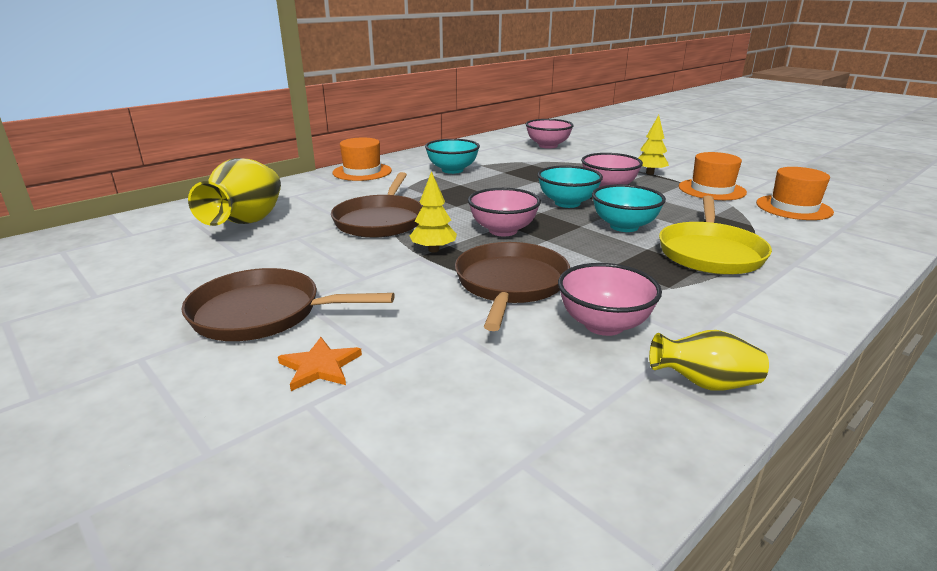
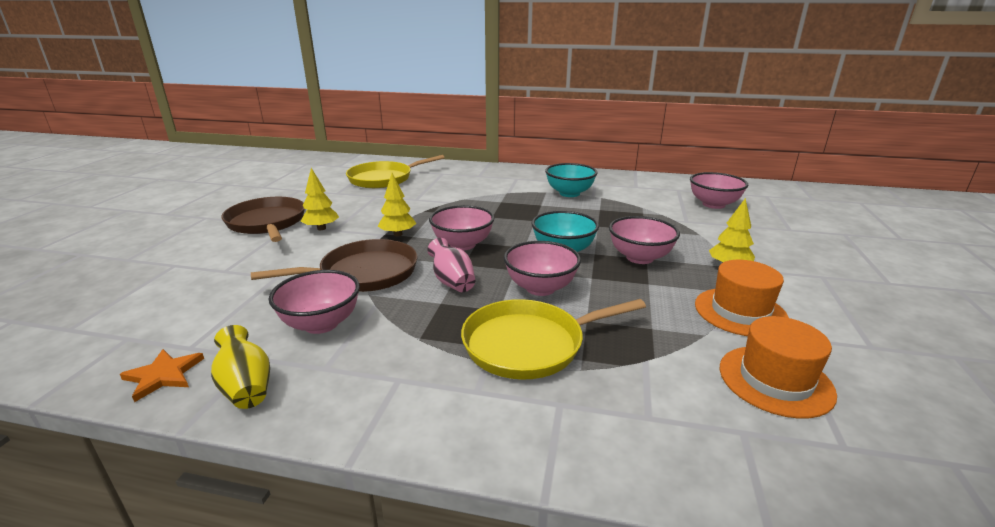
camera: 55 degrees right, 0 degrees up
yellow vase [188,158,281,226] -> yellow pan [346,155,445,188]
orange star [278,337,362,391] -> orange star moved to [120,349,204,402]
brown pan [331,172,423,238] -> none
orange hat [333,138,392,181] -> none
turquoise bowl [592,184,666,232] -> pink bowl [504,241,581,296]
none -> yellow tree [300,168,339,230]
none -> pink vase [427,238,475,292]

